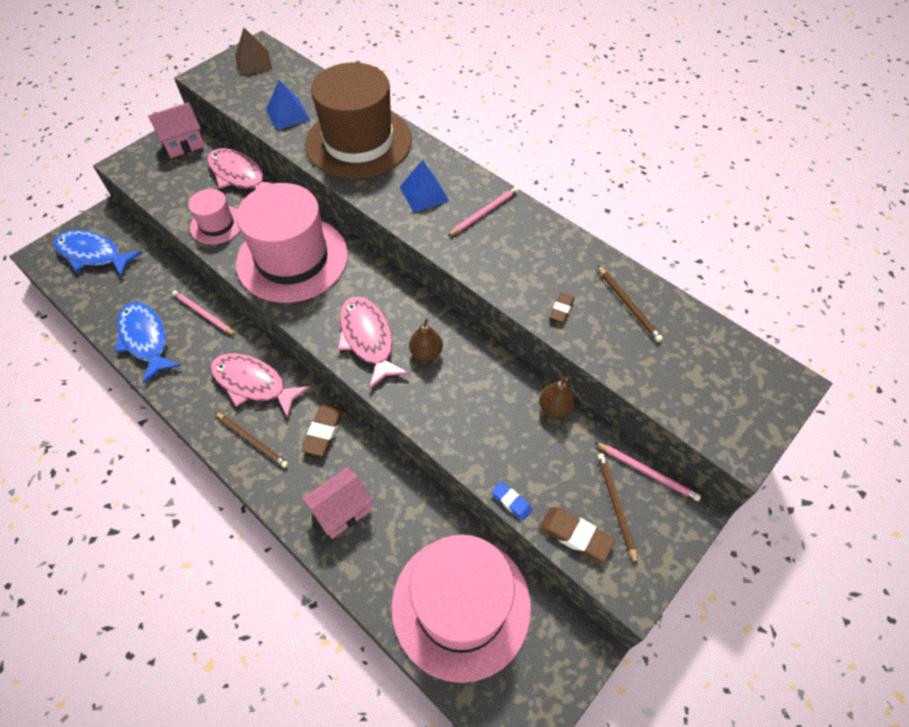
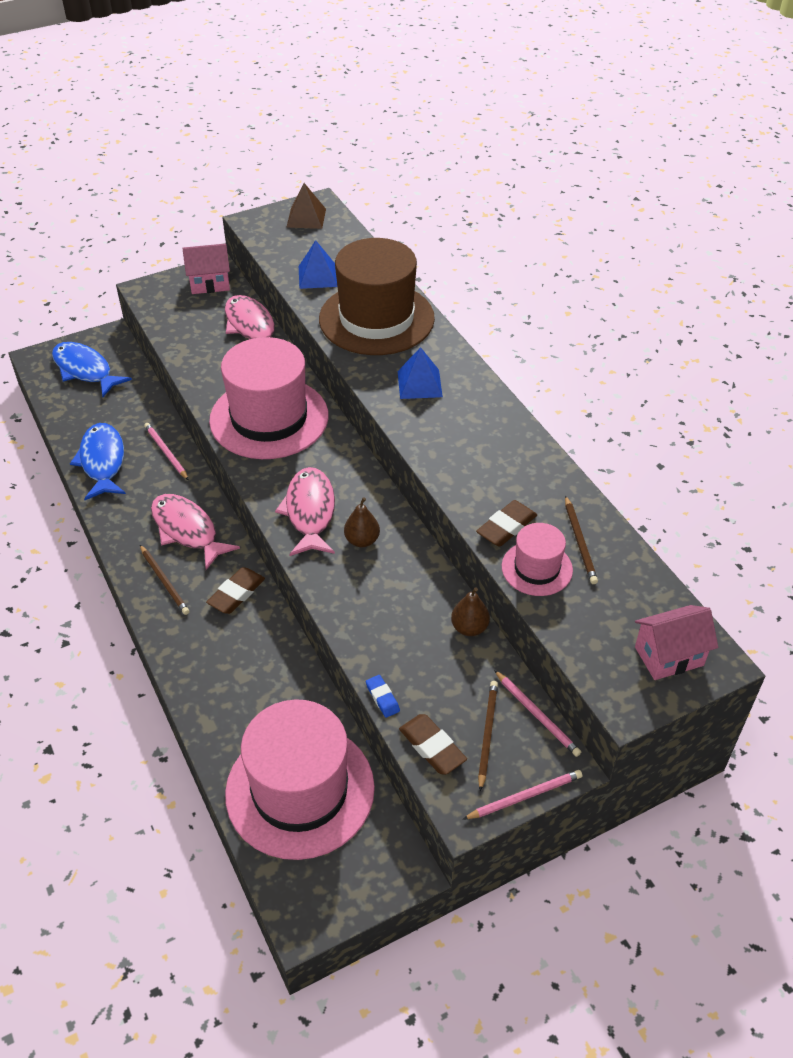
camera: 20 degrees right, 10 degrees down
pink hat [188,189,240,244] -> pink hat moved to [502,523,573,596]
pink house [302,467,373,539] -> pink house moved to [635,605,718,680]
pink pencil [448,187,519,236] -> pink pencil moved to [463,770,582,819]
brown eraser [550,293,574,322] -> brown eraser [476,500,537,547], size x1.63

